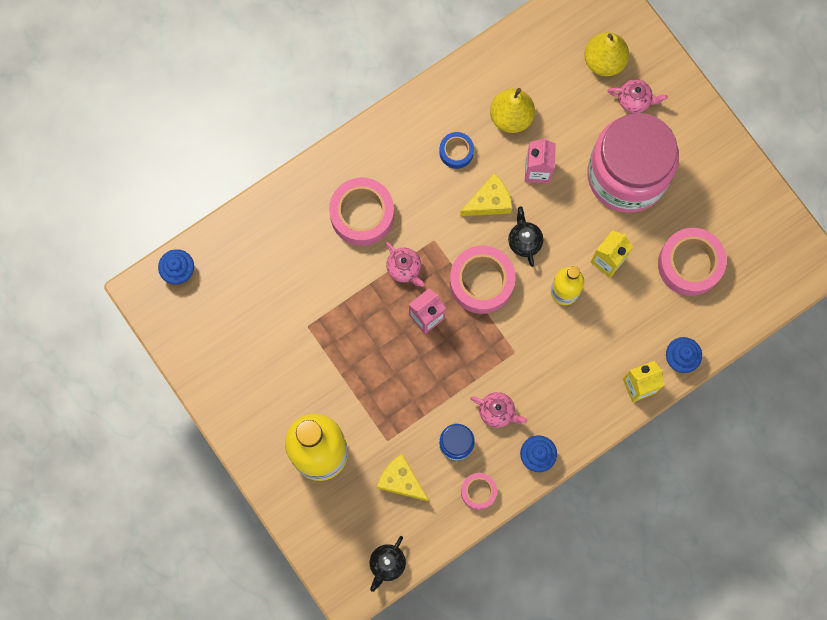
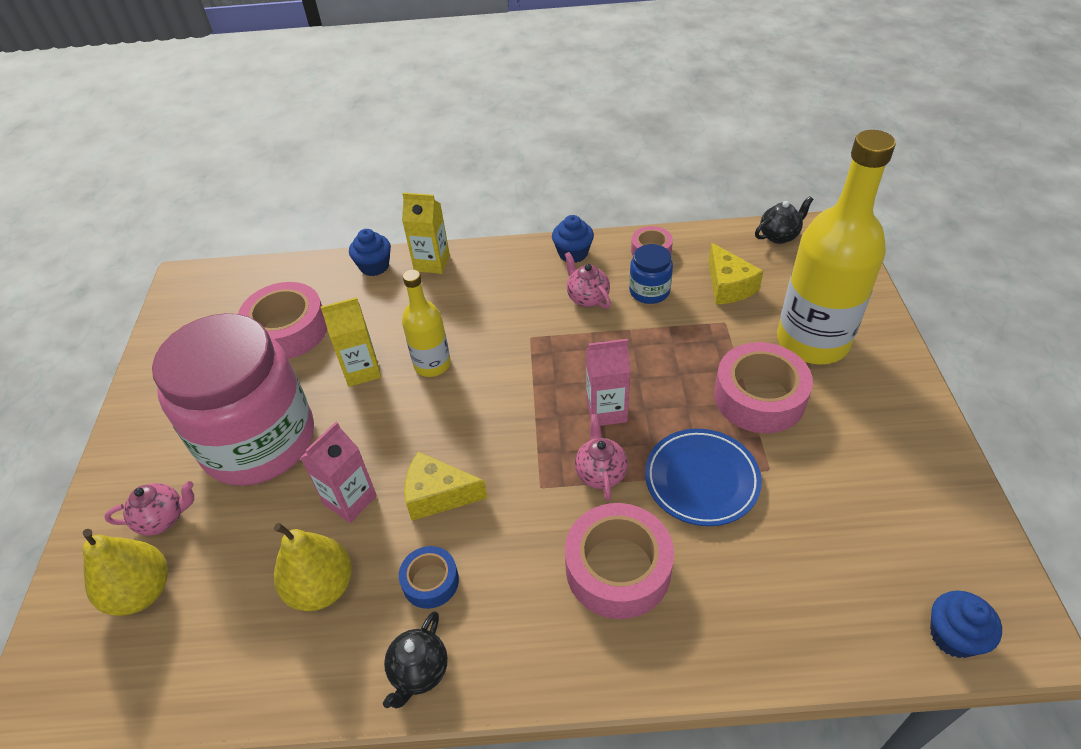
camera: 145 degrees left, 30 degrees down
pink tape [450,245,515,314] -> pink tape moved to [714,342,813,433]
black teapot [508,207,543,267] -> black teapot moved to [383,611,448,708]
pink teapot [608,79,668,113] -> pink teapot turned 120 degrees clockwise [104,481,194,535]
none -> blue plate [645,429,762,526]

